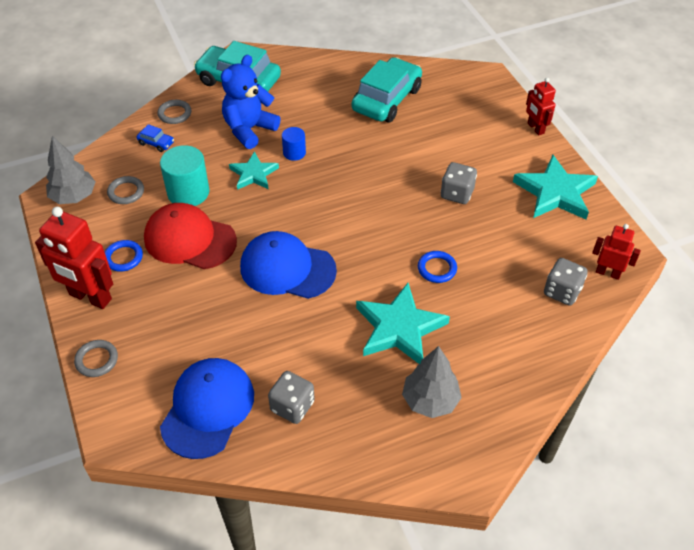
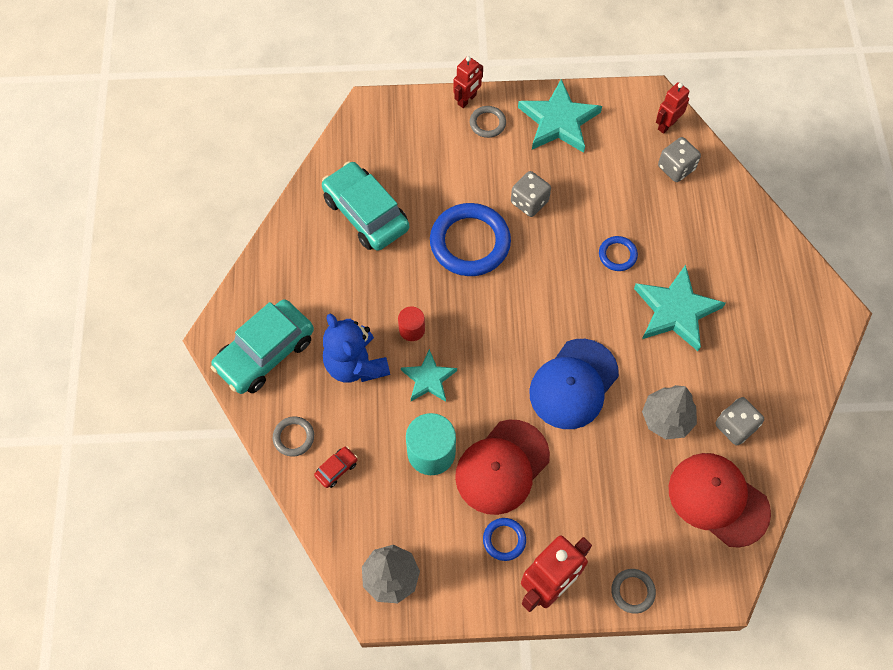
camera: 70 degrees left, 15 degrees up
grey ring [107,176,144,204] -> grey ring moved to [470,106,506,138]
blue car [136,124,174,152] -> red car [314,447,358,488]
blue cap [160,358,254,459] -> red cap [669,453,771,548]
blue cylinder [282,127,306,161] -> red cylinder [398,306,425,341]
grey tree [402,346,462,418] -> grey tree moved to [642,385,697,439]
red robot [526,78,556,136] -> red robot turned 45 degrees counterclockwise [453,56,483,108]
none -> blue ring [430,203,511,276]

